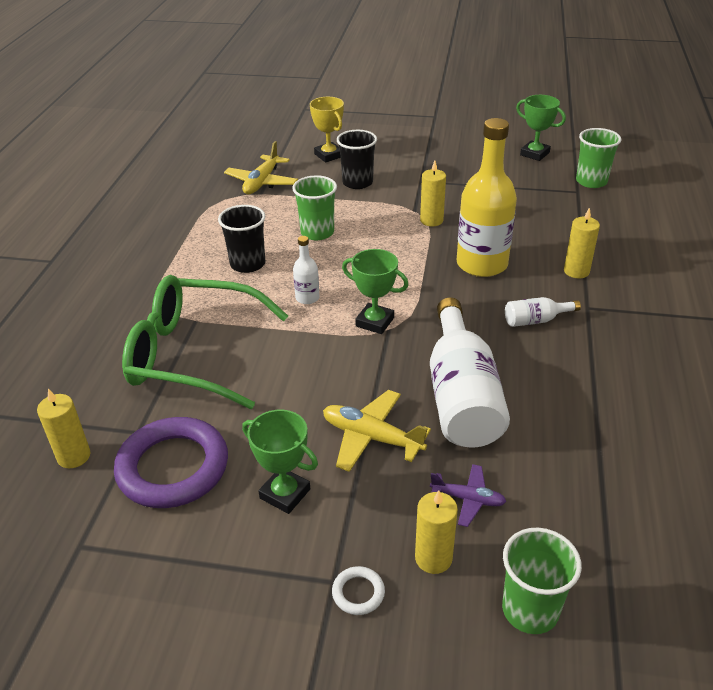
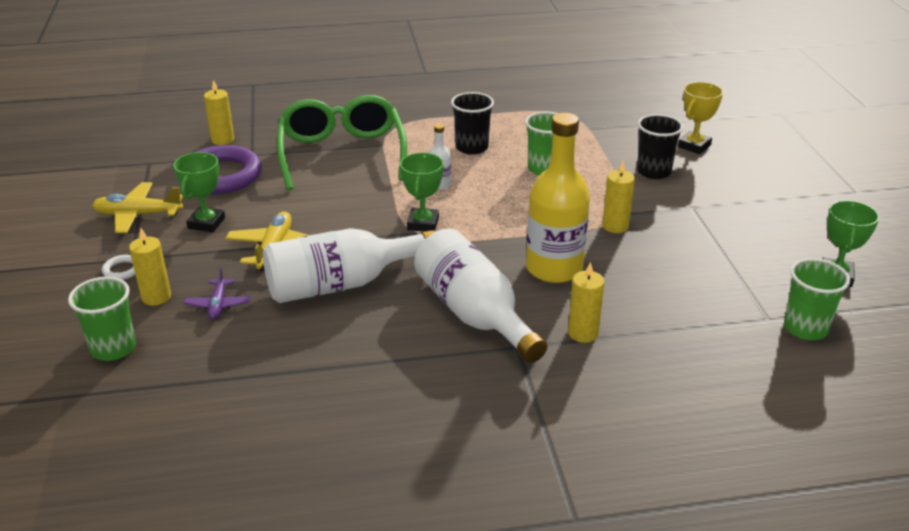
camera: 70 degrees right, 5 degrees down
yellow plane [224,141,298,194] -> yellow plane moved to [92,182,183,233]
white bottle [505,297,581,327] -> white bottle [414,228,547,363], size x2.23

